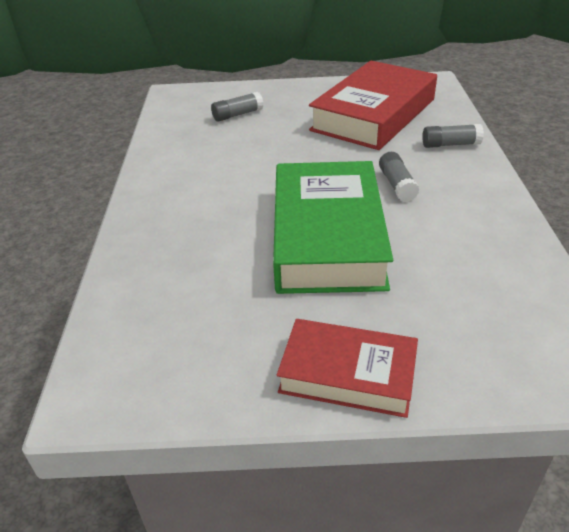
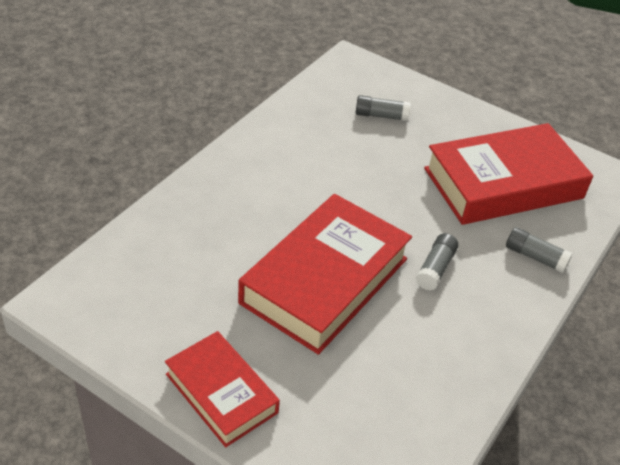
camera: 30 degrees right, 5 degrees up
green book [273,161,393,294] -> red book [238,194,412,355]

